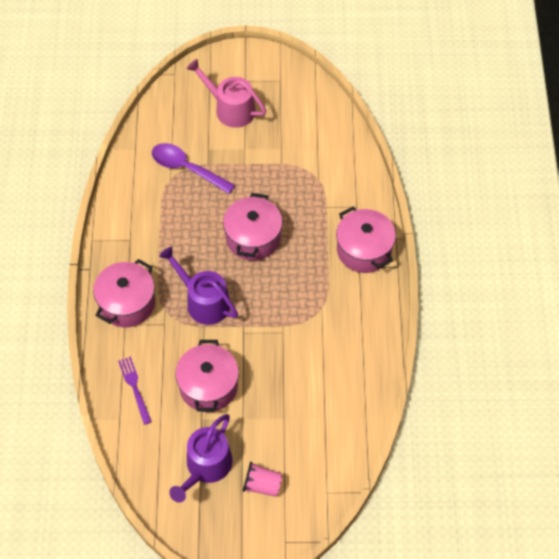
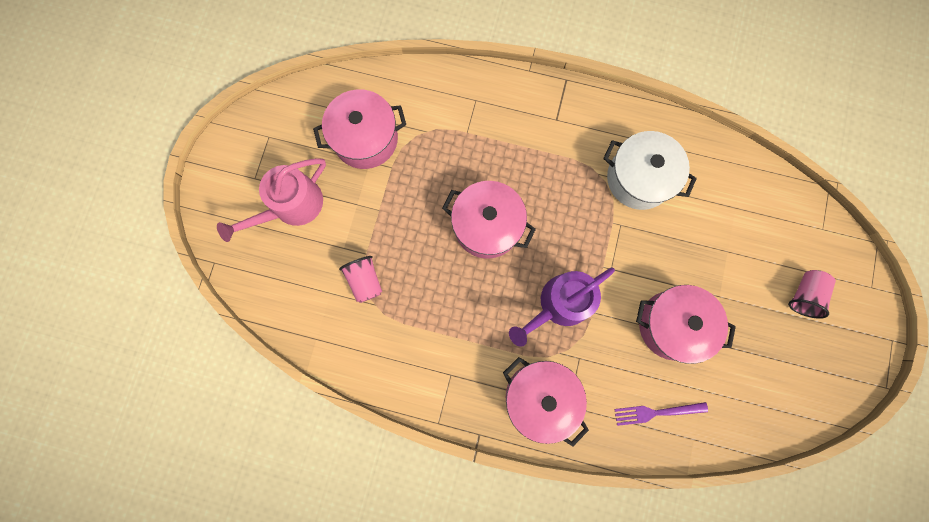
camera: 75 degrees left, 20 degrees up
purple spoon [152,143,235,194] -> pink cup [339,256,382,303]
purple watering can [169,414,233,503] -> none
pink pot [336,206,396,273] -> pink pot moved to [313,89,406,169]
none -> white pot [603,131,697,210]

